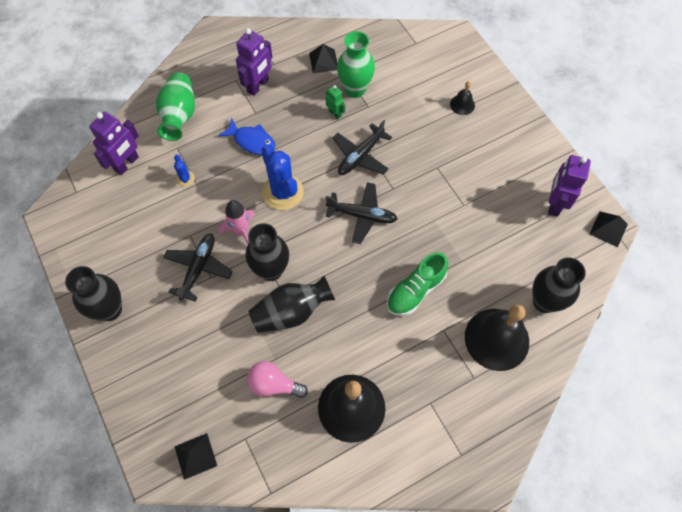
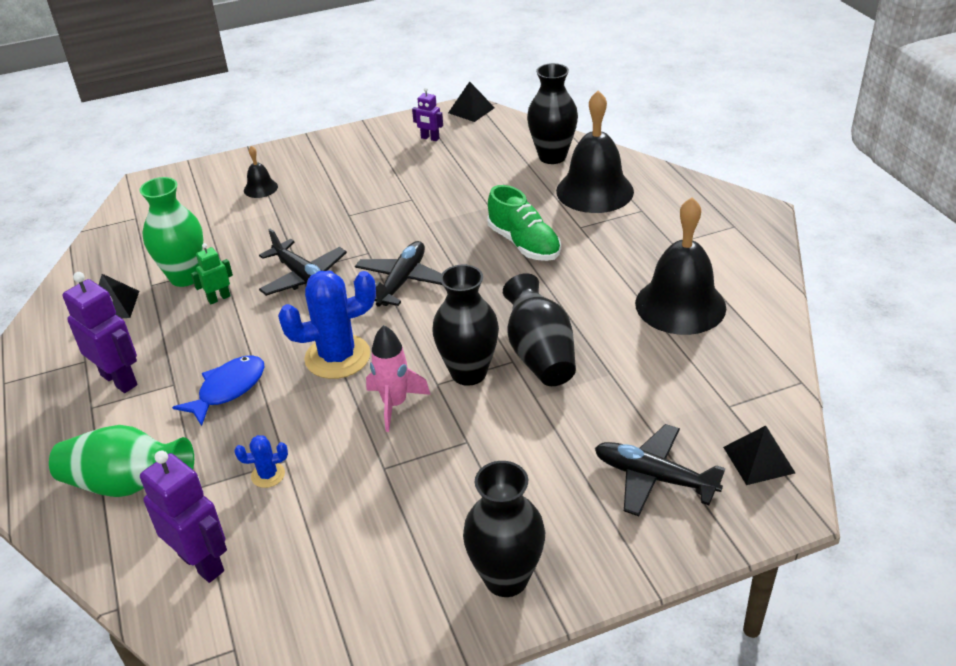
camera: 80 degrees left, 25 degrees down
black plane [163,234,233,301] -> black plane moved to [595,424,725,516]
pink light bulb [247,361,308,398] -> none
purple robot [548,155,591,217] -> purple robot [412,88,443,141], size x0.54

